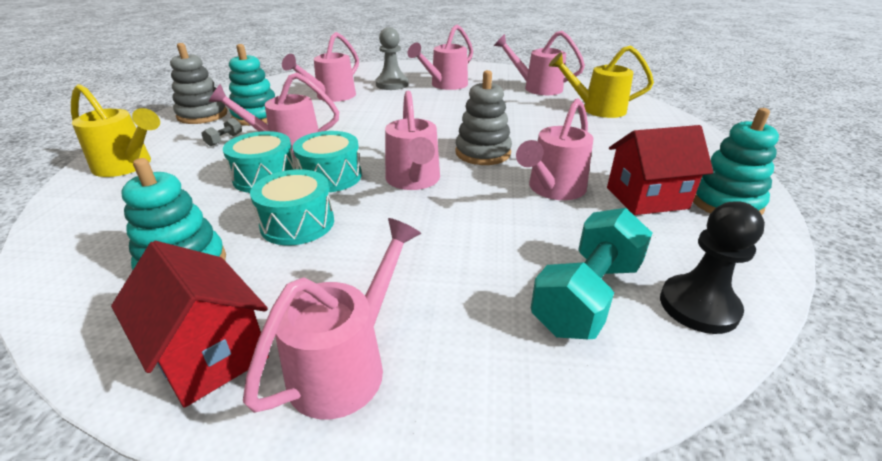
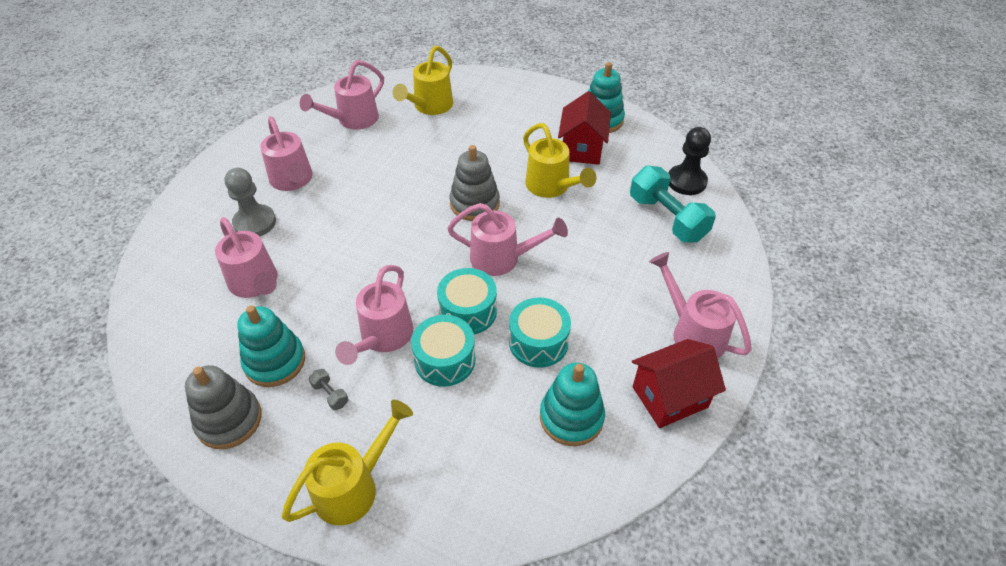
camera: 70 degrees left, 15 degrees up
pink watering can [516,98,593,200] -> yellow watering can [523,123,596,198]

